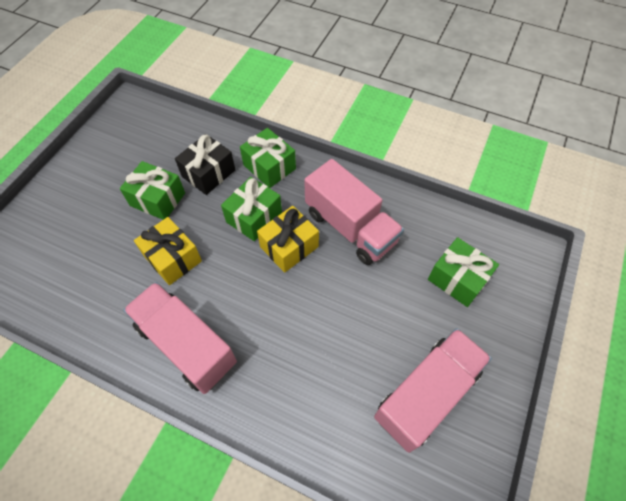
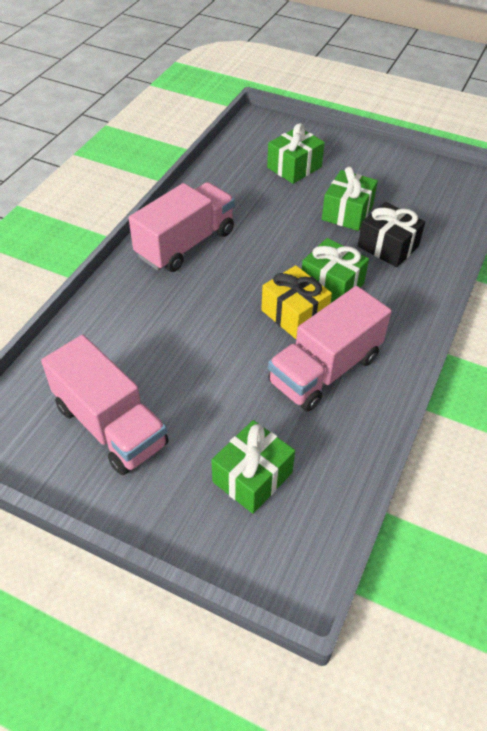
camera: 90 degrees right, 10 degrees down
yellow gift [134,217,202,285] -> none
green gift [240,128,296,188] -> green gift moved to [267,123,325,184]

